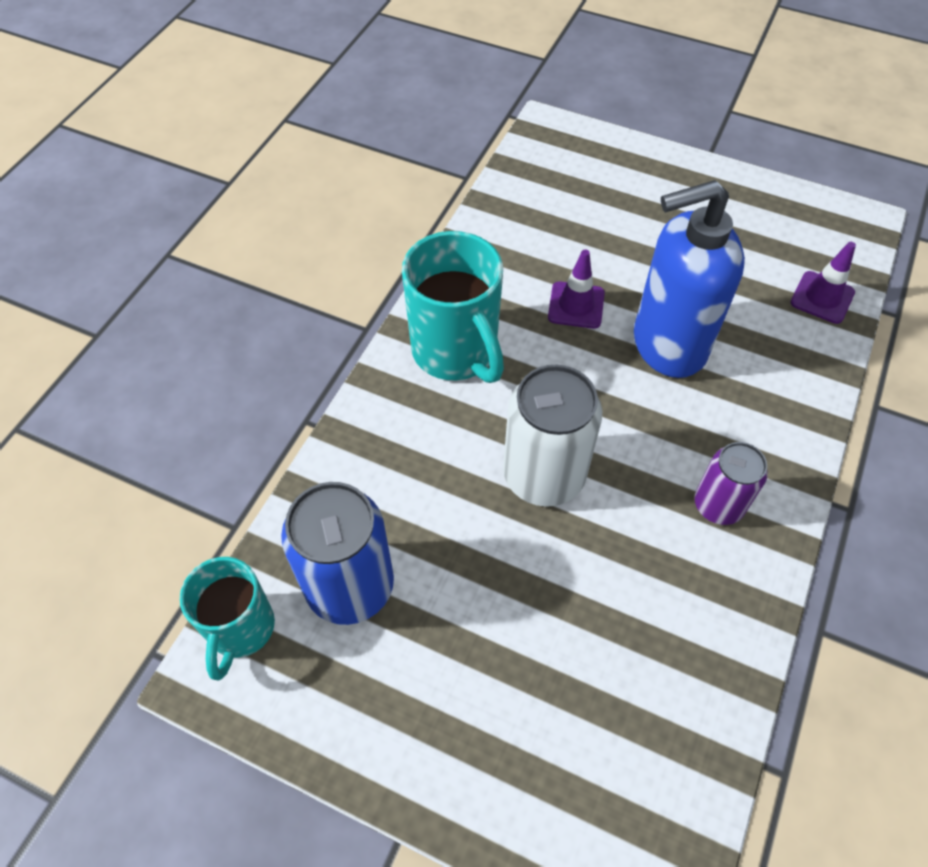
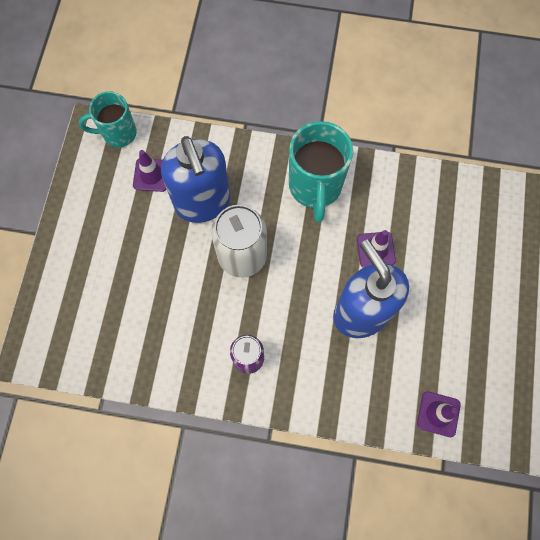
camera: 75 degrees right, 15 degrees up
blue can [281,482,394,625] -> purple traffic cone [133,150,167,192]
turquoise mug [402,231,504,383] -> turquoise mug turned 45 degrees counterclockwise [289,121,353,223]
none -> blue soap dispenser [161,136,231,223]

